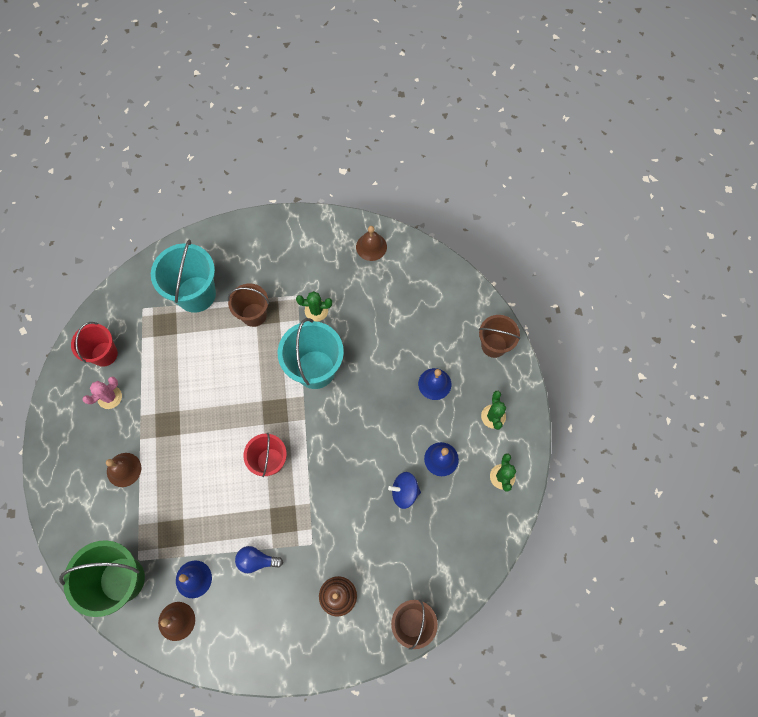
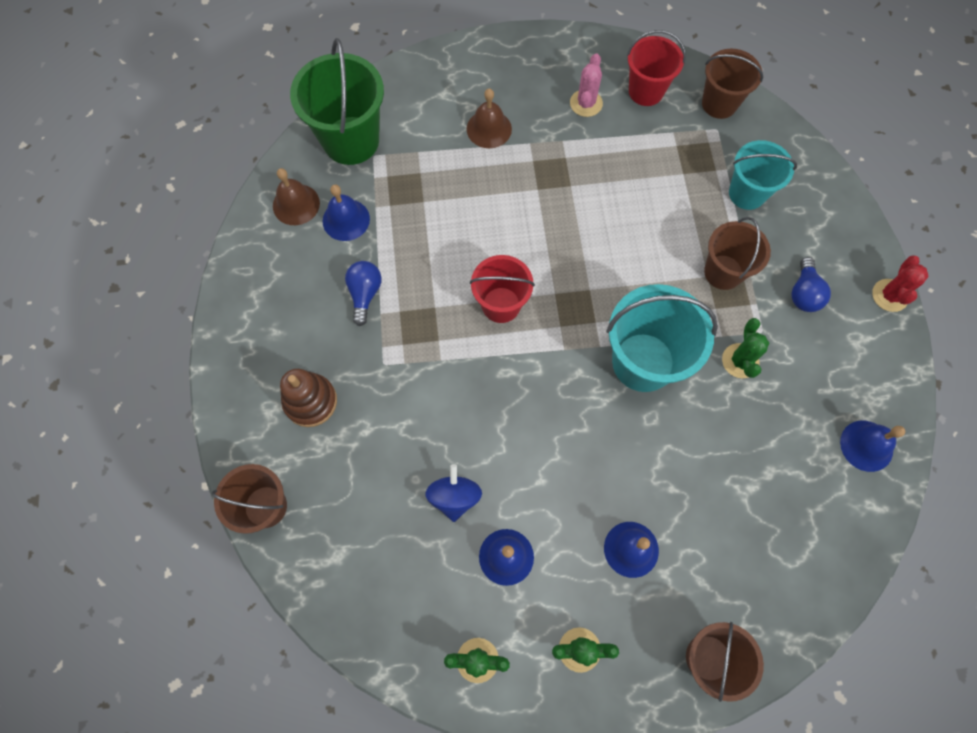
camera: 90 degrees right, 0 degrees up
pink cactus [82,377,122,409] -> pink cactus turned 60 degrees clockwise [570,53,603,117]
turquoise bucket [151,240,216,313] -> turquoise bucket [729,140,797,210], size x0.64
brown bell [356,226,387,261] -> blue bell [840,421,905,472]
none -> brown bucket [702,49,763,119]
none -> blue light bulb [791,257,831,312]
none -> red cactus [872,255,929,312]

